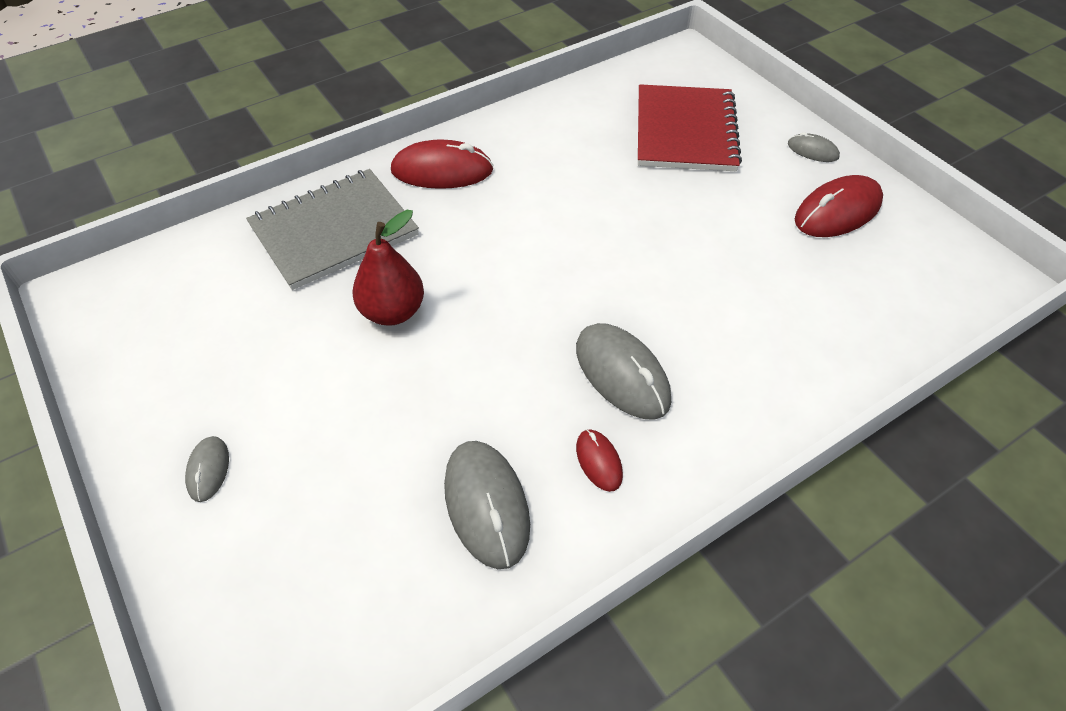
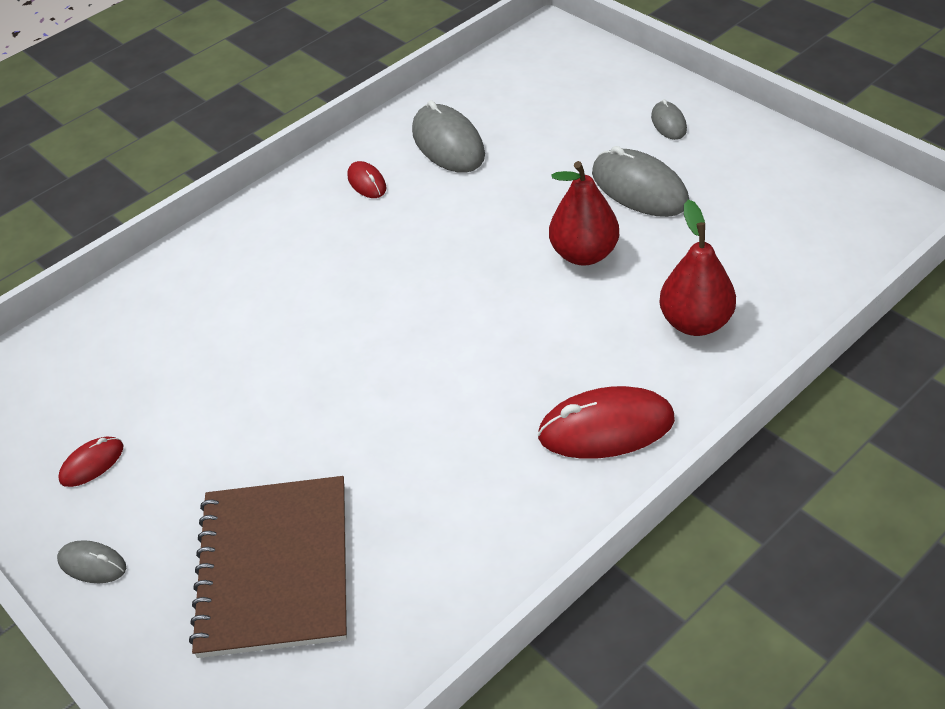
camera: 175 degrees right, 5 degrees down
grey notebook [246,169,419,290] -> red pear [659,200,736,336]
grey mouse [576,323,671,420] -> grey mouse moved to [592,146,689,217]
red notebook [638,84,742,171] -> brown notebook [189,476,347,658]
red mouse [795,175,883,237] -> red mouse [58,437,124,487], size x0.53

